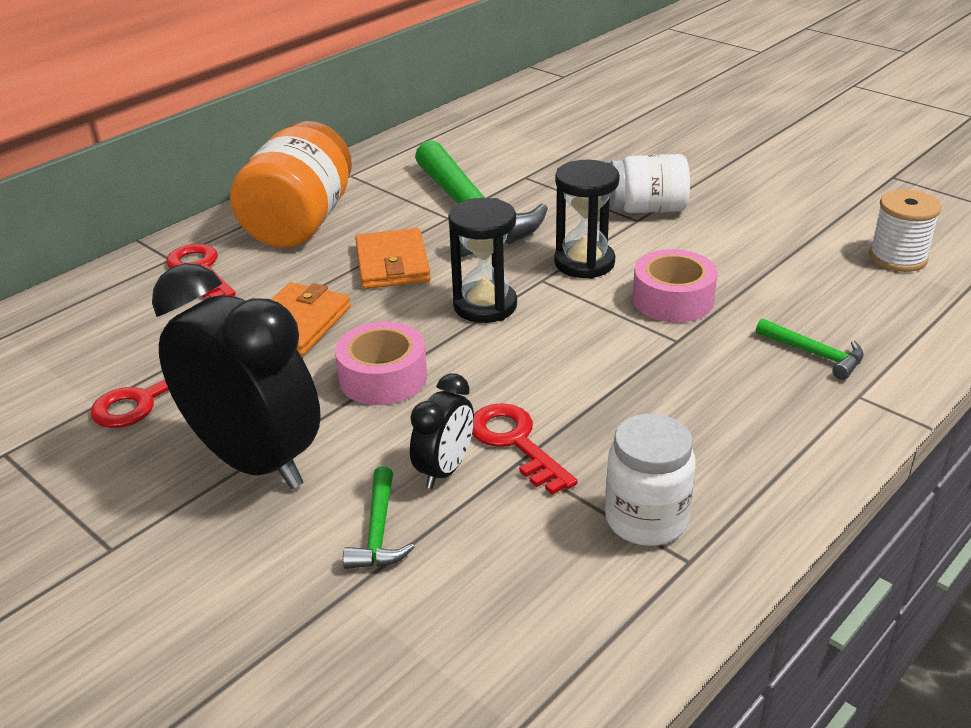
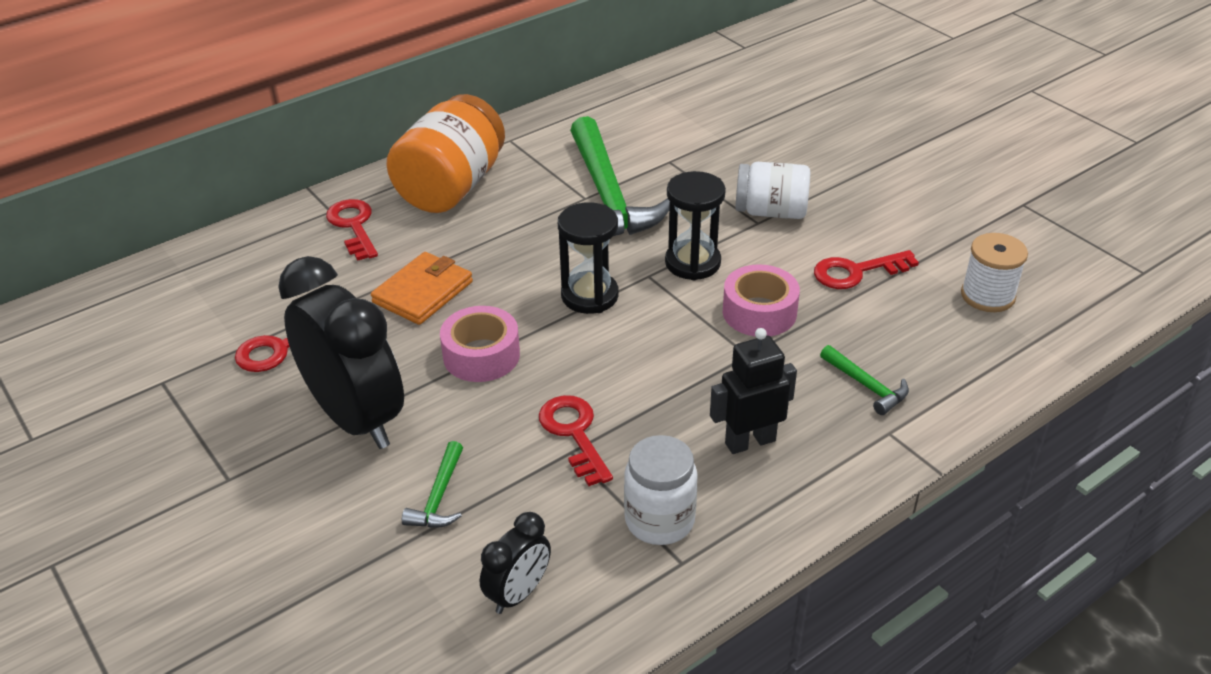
camera: 10 degrees right, 5 degrees up
orange wallet [355,228,431,289] -> none
black clock [410,373,474,489] -> black clock moved to [480,512,551,614]
none -> black robot [710,328,797,454]
none -> red key [814,250,919,289]

